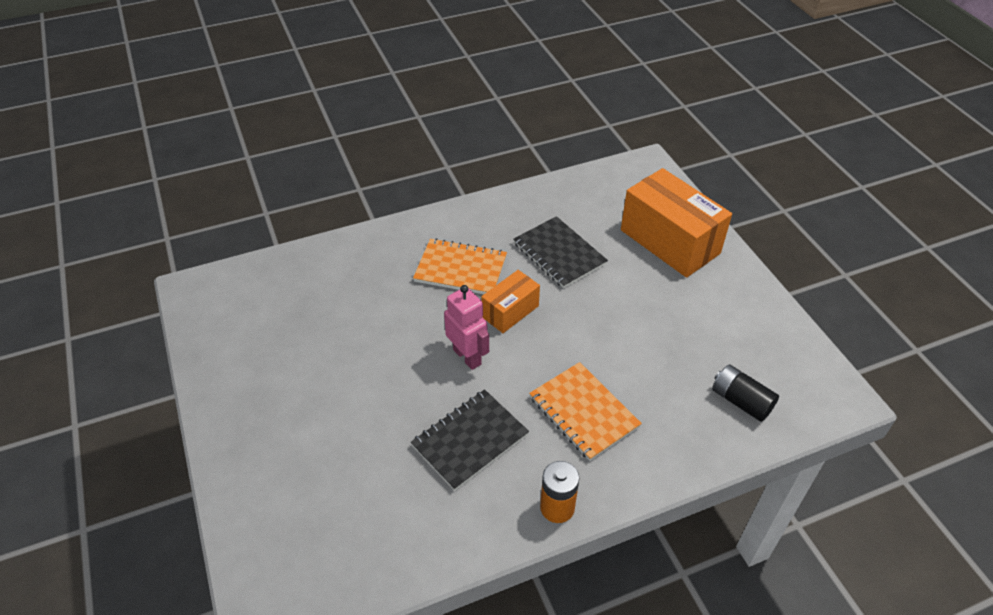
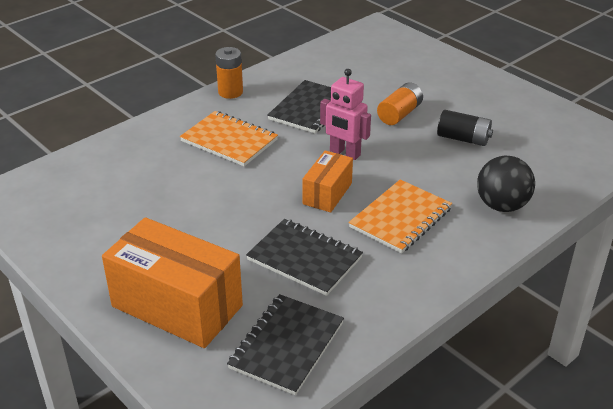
camera: 160 degrees right, 10 degrees down
orange notebook [413,238,507,294] -> orange notebook turned 45 degrees counterclockwise [348,179,452,253]
black battery [712,365,779,422] -> black battery moved to [437,110,493,146]
none -> black notebook [227,294,344,395]
none -> orange battery [377,82,423,125]
none -> black ball [477,155,535,212]

